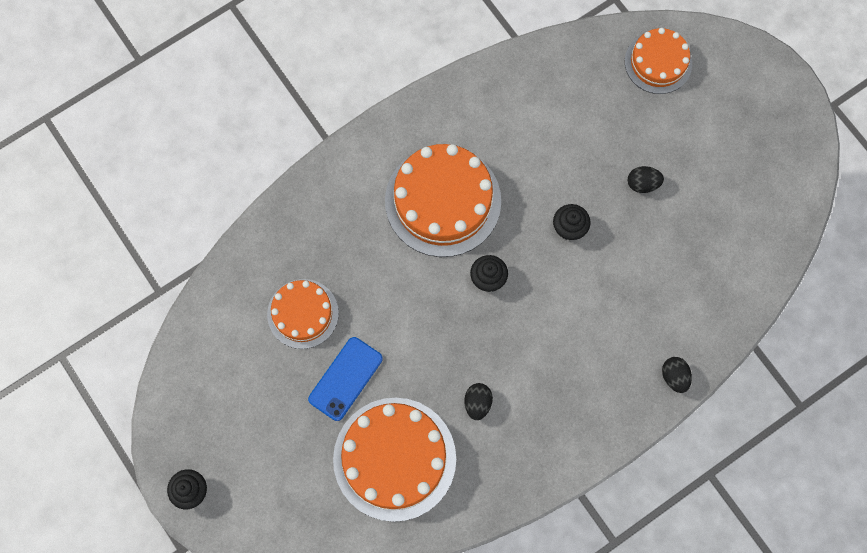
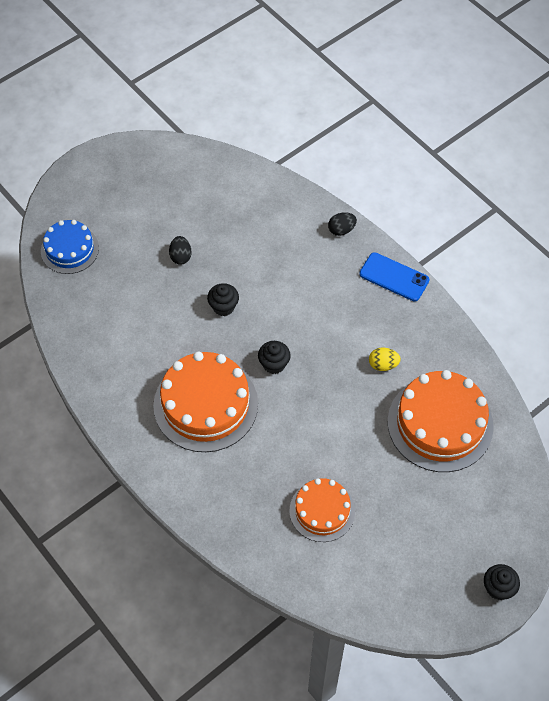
camera: 95 degrees left, 15 degrees down
blue phone [308,337,383,421] -> blue phone moved to [359,252,430,301]
black egg [464,383,493,420] -> yellow egg [369,348,401,371]
orange cake [625,28,692,94] -> blue cake [41,220,99,274]

